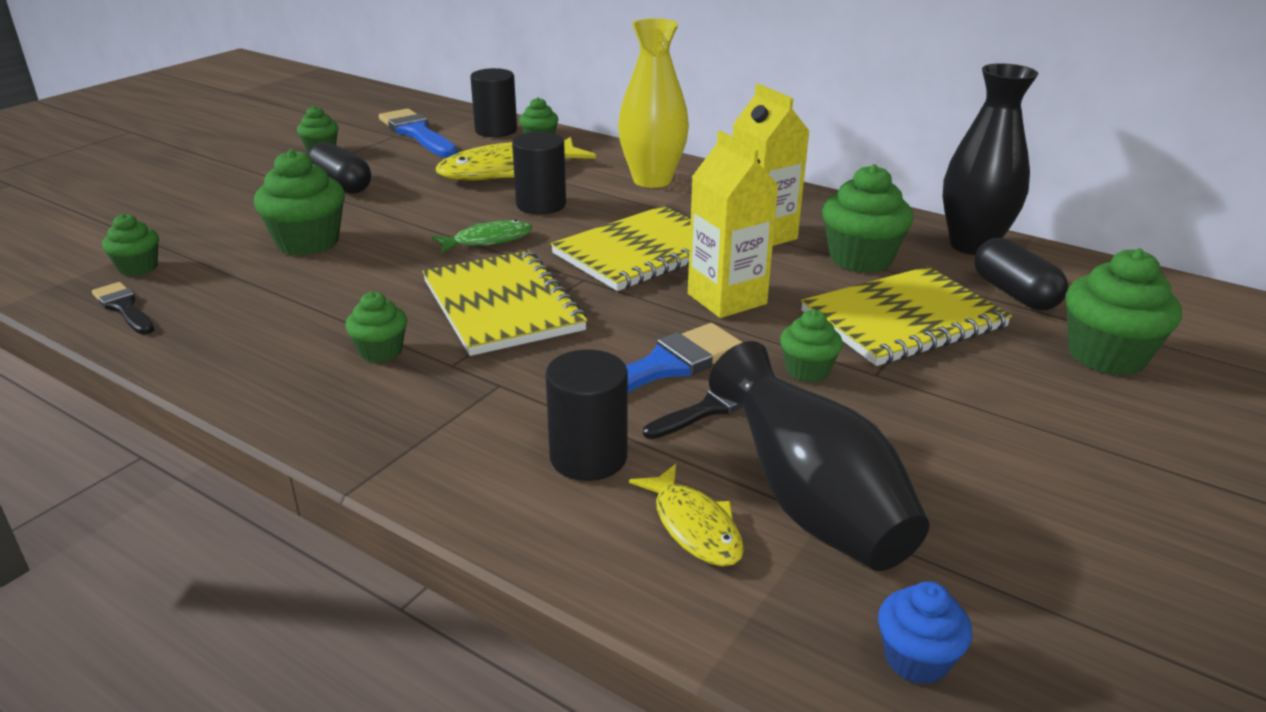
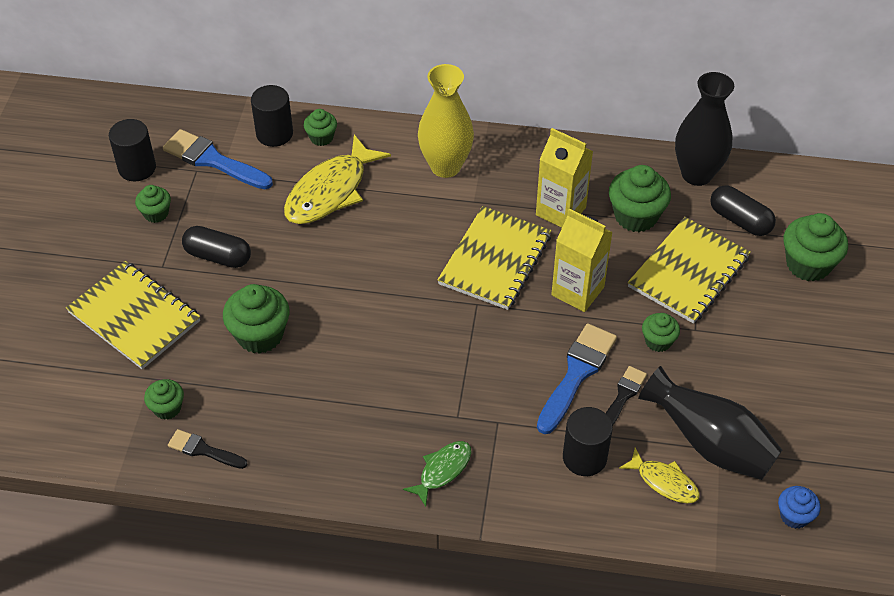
camera: 25 degrees left, 20 degrees up
green cupcake [345,292,407,363] -> none
yellow notebook [422,250,587,356] -> yellow notebook moved to [66,261,200,369]
green fish [432,220,532,253] -> green fish moved to [403,441,472,507]
black cylinder [512,132,566,214] -> black cylinder moved to [109,119,156,181]

